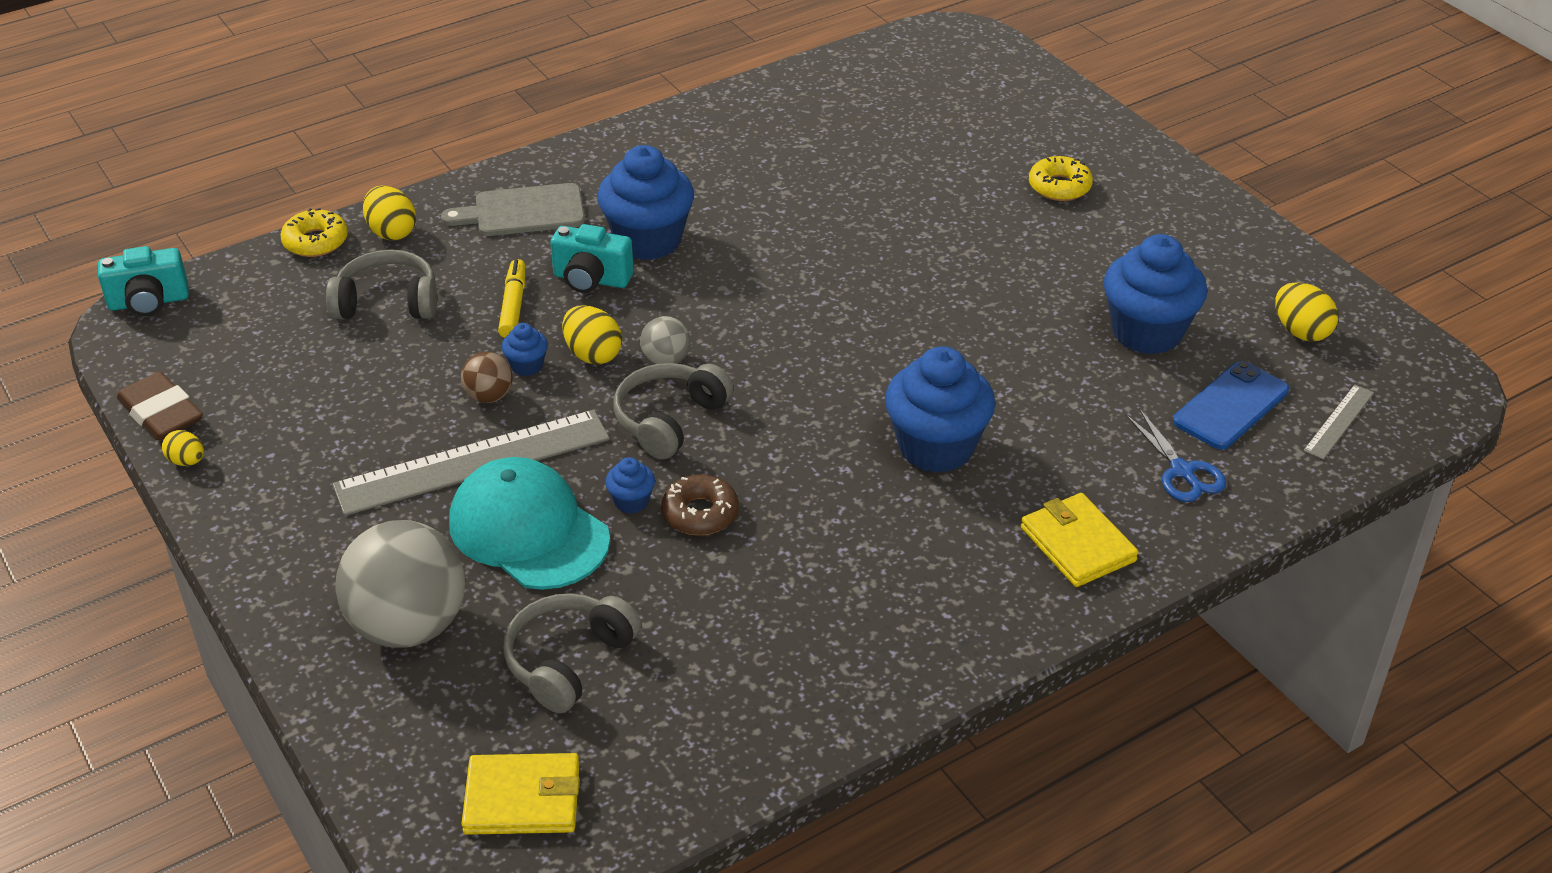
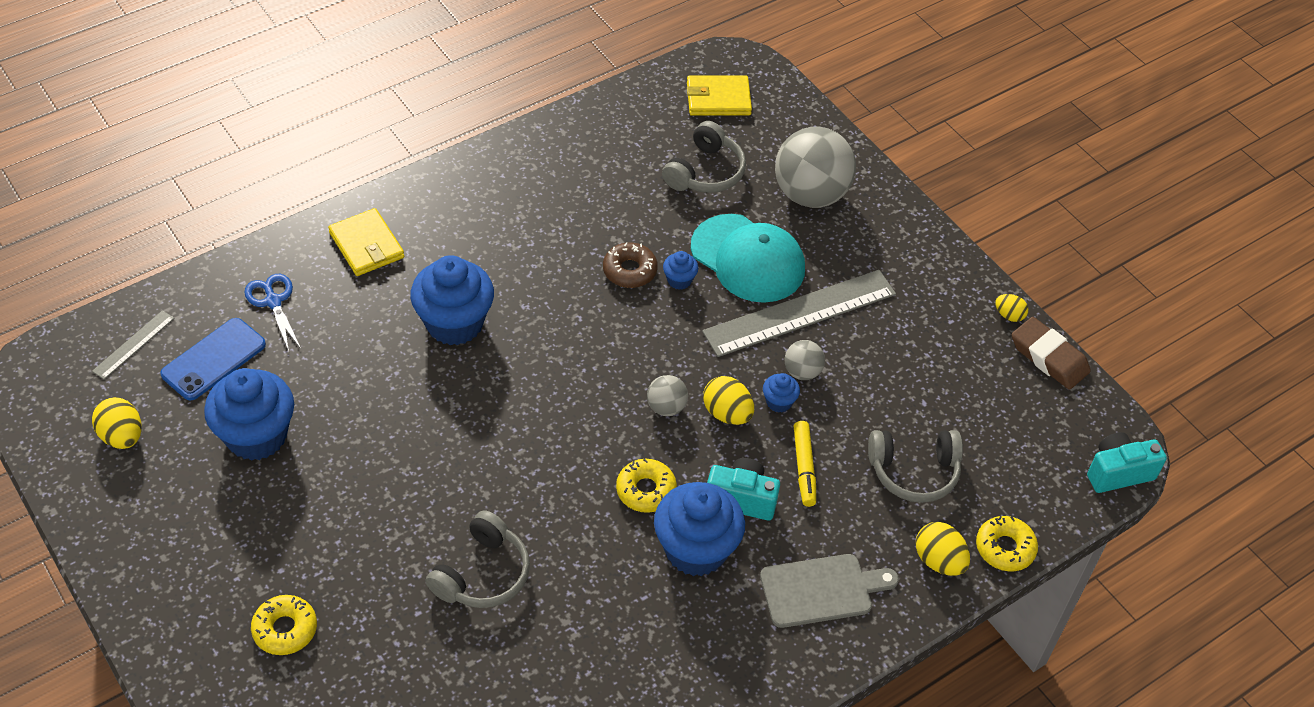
camera: 175 degrees right, 10 degrees up
brown ball [461,352,513,403] -> grey ball [784,340,825,380]
grey headphones [613,363,734,459] -> grey headphones moved to [425,510,530,608]
none -> yellow donut [616,458,677,513]

